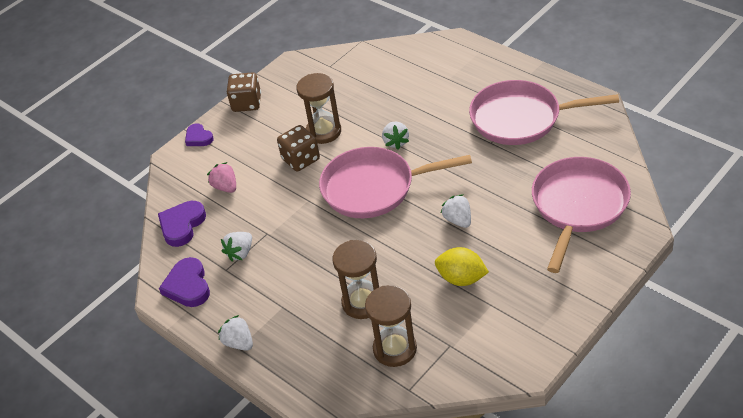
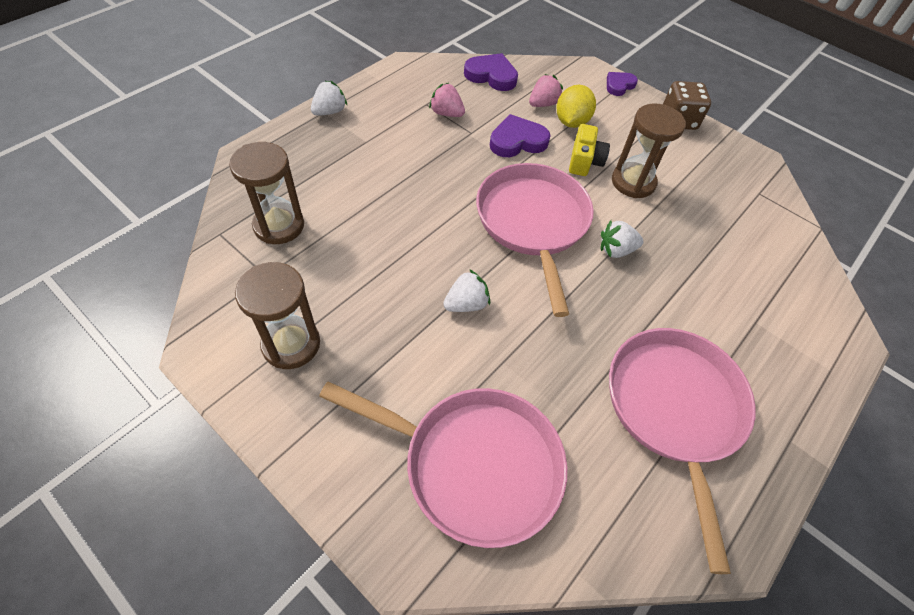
camera: 80 degrees right, 10 degrees up
purple heart [159,257,210,307] -> purple heart moved to [490,114,551,157]
white strawberry [221,232,252,262] -> pink strawberry [429,83,465,117]
brown dice [277,125,320,172] -> yellow camera [569,124,610,176]
brown hourglass [332,240,379,319] -> brown hourglass moved to [235,262,320,369]
yellow lemon [435,247,489,286] -> yellow lemon moved to [556,85,596,128]

